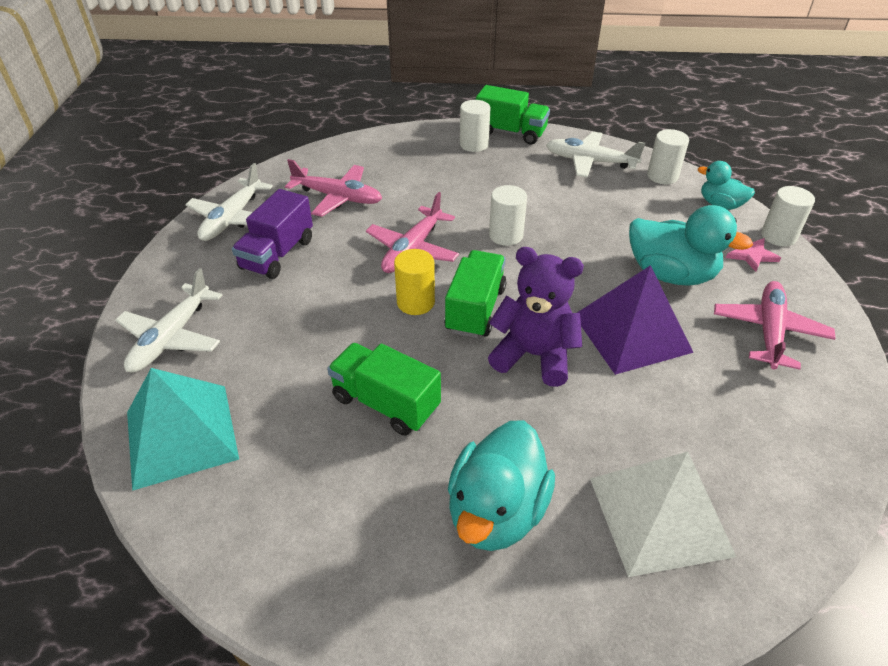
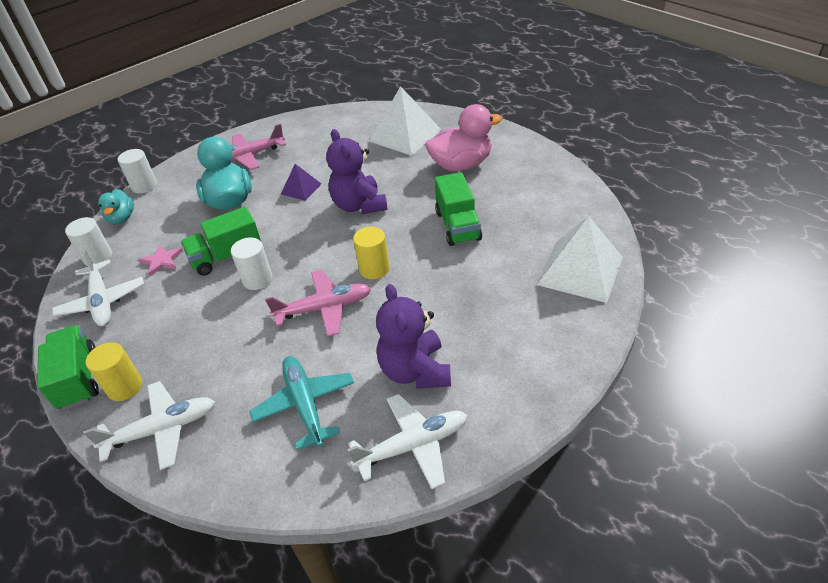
camera: 130 degrees left, 0 degrees up
white plane [116,268,223,372] -> white plane moved to [83,381,215,470]
turquoise pyramid [127,368,239,491] -> white pyramid [537,216,623,303]
purple truck [232,189,313,279] -> purple teddy bear [376,284,451,388]
pink plane [285,159,382,217] -> turquoise plane [249,356,354,450]
green truck [444,250,506,338] -> green truck moved to [181,207,261,276]
turquoise duck [448,420,555,551] -> pink duck [425,104,502,171]
white cylinder [460,100,490,152] -> yellow cylinder [86,342,142,401]
purple pyramid [577,265,694,375] -> purple pyramid [281,164,321,201], size x0.52
pink star [726,238,781,272] -> pink star moved to [139,245,183,276]

